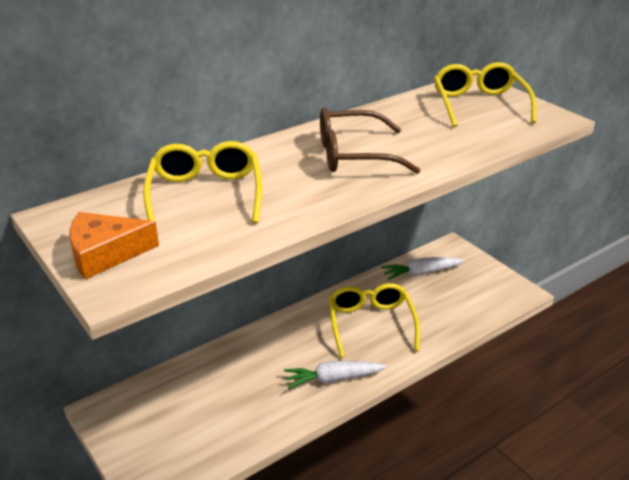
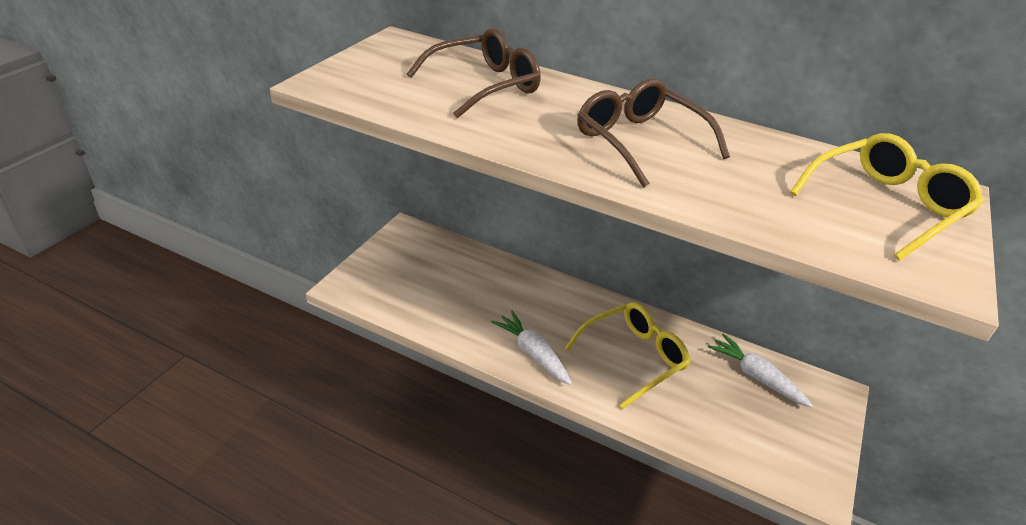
camera: 60 degrees right, 5 degrees up
orange cheese [70,212,159,280] -> none
yellow glasses [143,141,262,223] -> brown glasses [407,28,541,118]

